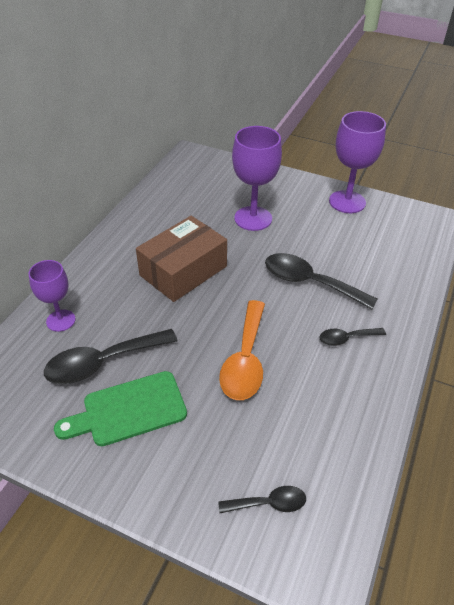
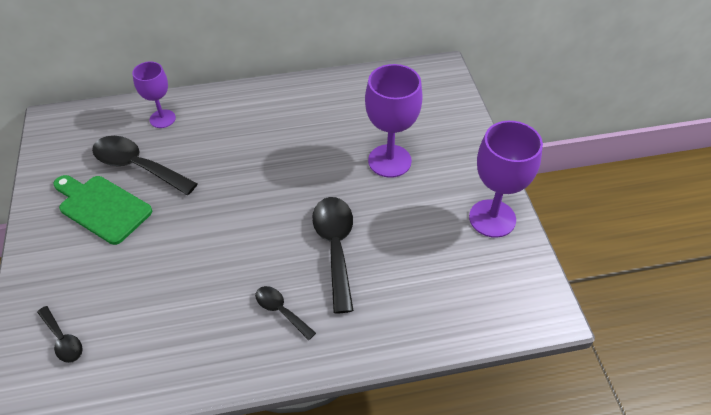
camera: 55 degrees right, 5 degrees up
brown box [136,216,227,302] -> none
orange spoon [219,300,265,400] -> none

